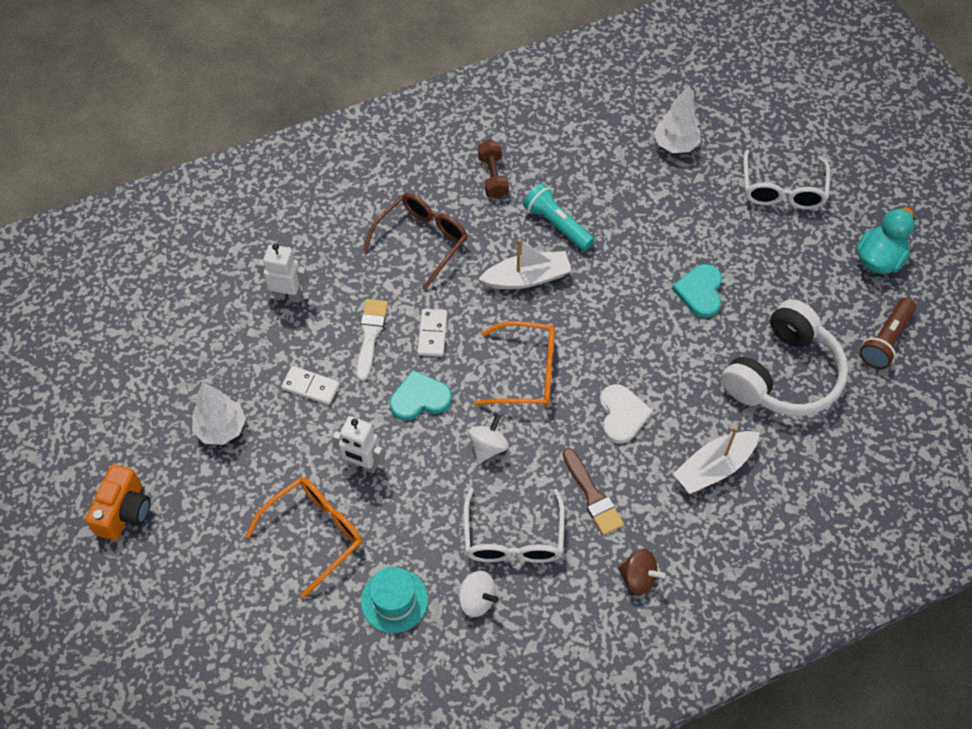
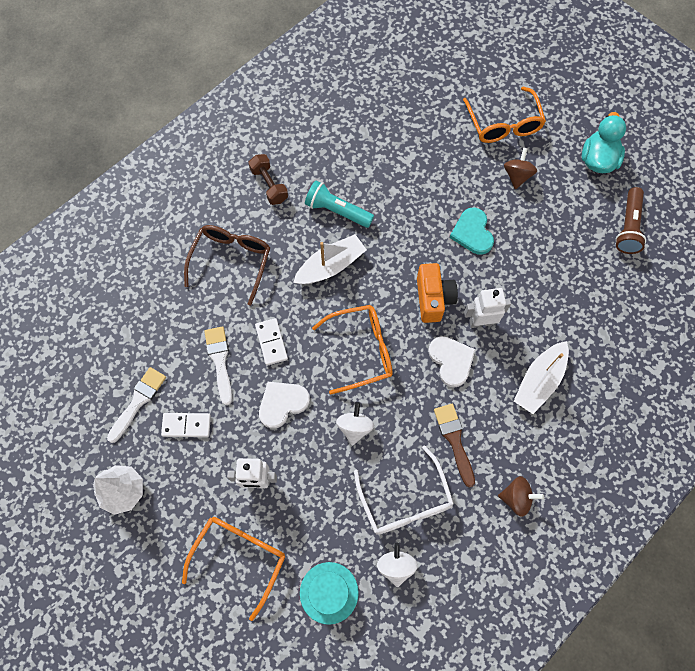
camera: 20 degrees left, 10 degrees up
orange camera [85,464,150,541] -> orange camera moved to [417,263,458,323]
white robot [257,243,309,303] -> white robot moved to [464,288,511,328]
turquoise heart [390,370,452,420] -> white heart [259,382,310,429]
white spinning top [457,571,498,617] -> white spinning top turned 105 degrees counterclockwise [377,543,418,587]
brown brush [563,448,624,535] -> brown brush turned 150 degrees counterclockwise [434,404,475,488]
white tree [654,86,700,153] -> none
white headphones [721,299,848,416] -> none
white glasses [743,150,830,210] -> orange glasses [463,86,546,143]
none -> white brush [107,367,166,443]
none -> brown spinning top [504,148,537,189]

